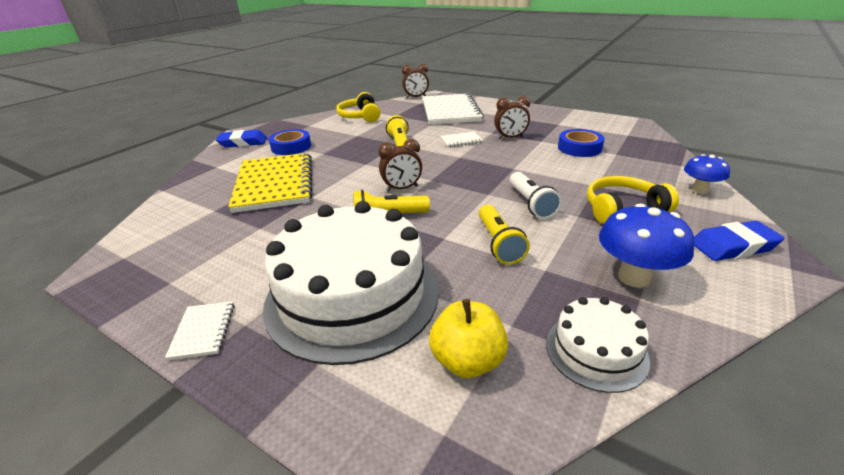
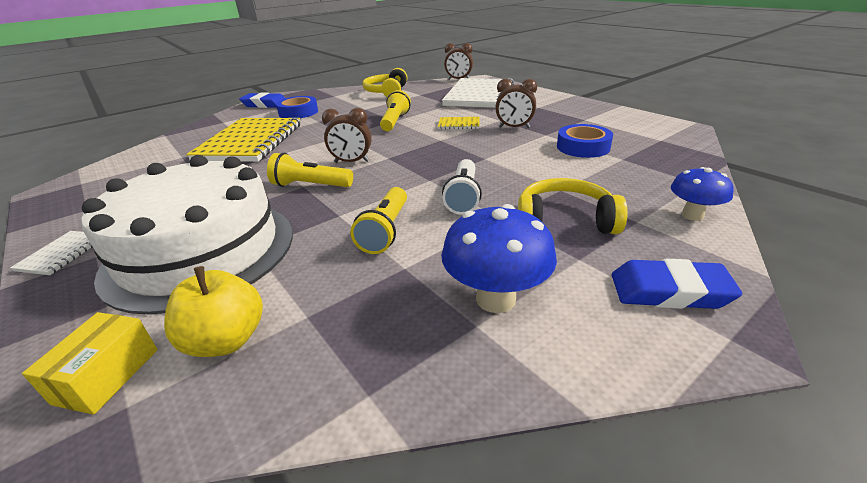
camera: 20 degrees right, 0 degrees up
white notebook [441,132,483,147] -> yellow notebook [438,117,480,129]
white cake [546,297,650,393] -> none
none -> yellow box [22,312,158,415]

